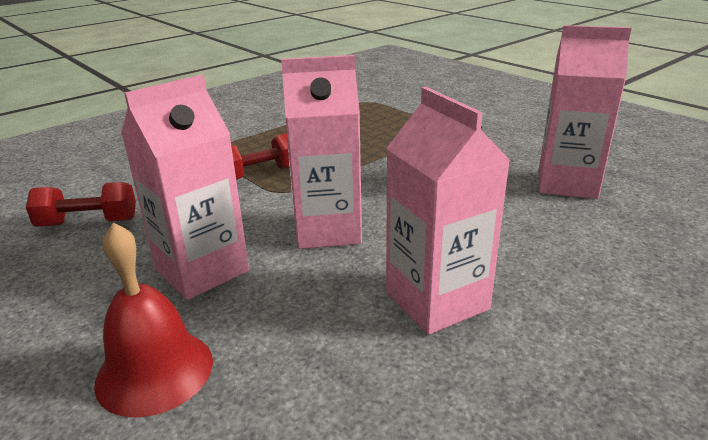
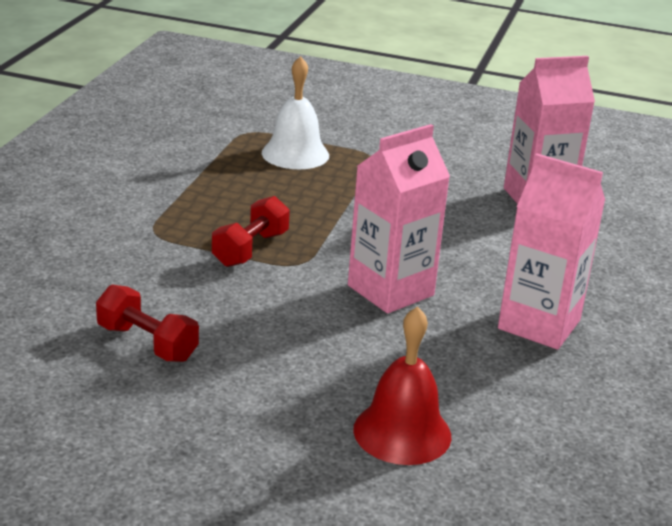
camera: 35 degrees left, 0 degrees up
red dumbbell [26,182,136,227] -> red dumbbell turned 75 degrees clockwise [96,285,199,362]
pink carton [121,75,249,300] -> none
none -> white bell [262,56,329,169]

